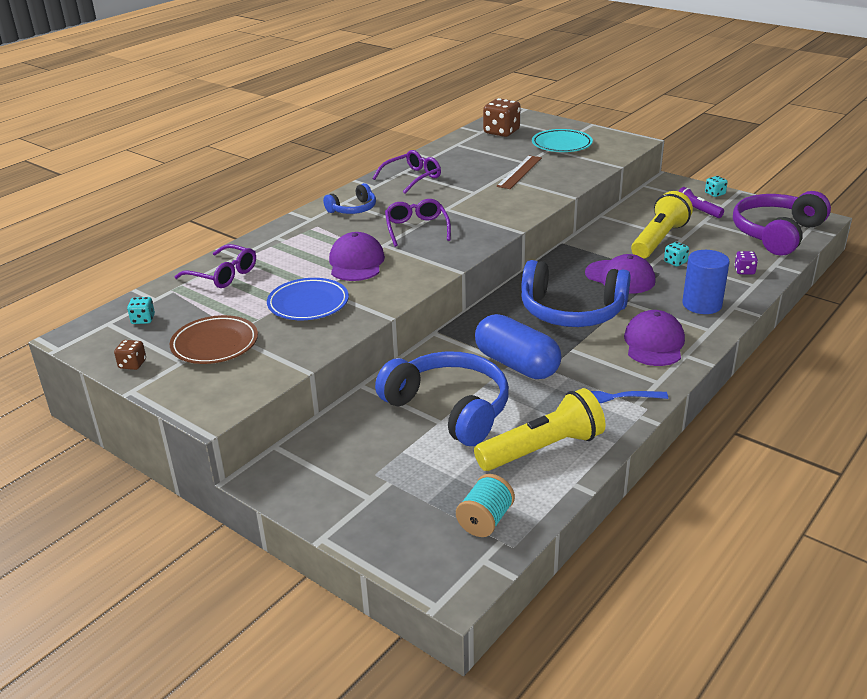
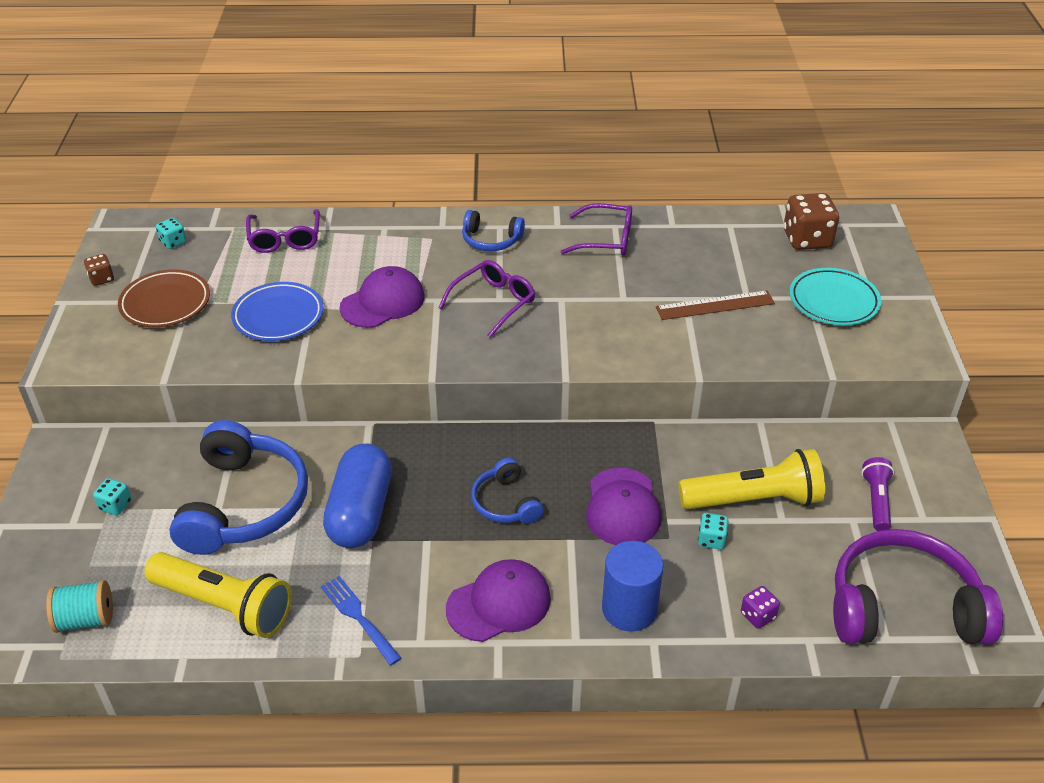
camera: 50 degrees right, 10 degrees up
blue headphones [521,260,631,327] -> blue headphones [471,458,544,524], size x0.52
turquoise dice [705,176,728,197] -> turquoise dice moved to [93,478,131,515]

